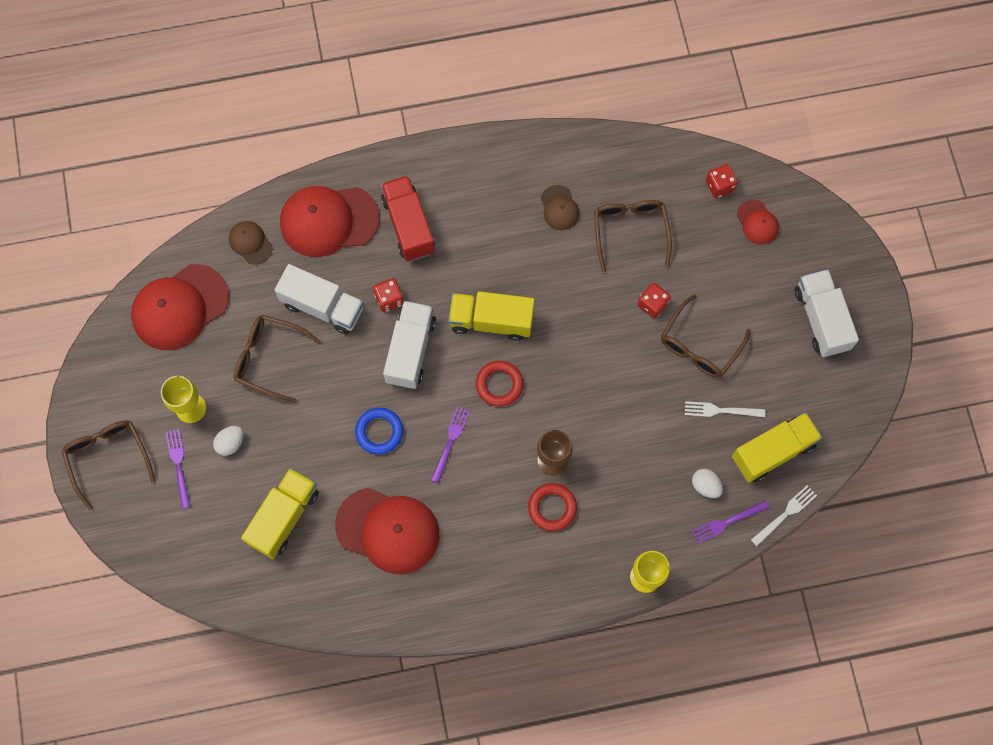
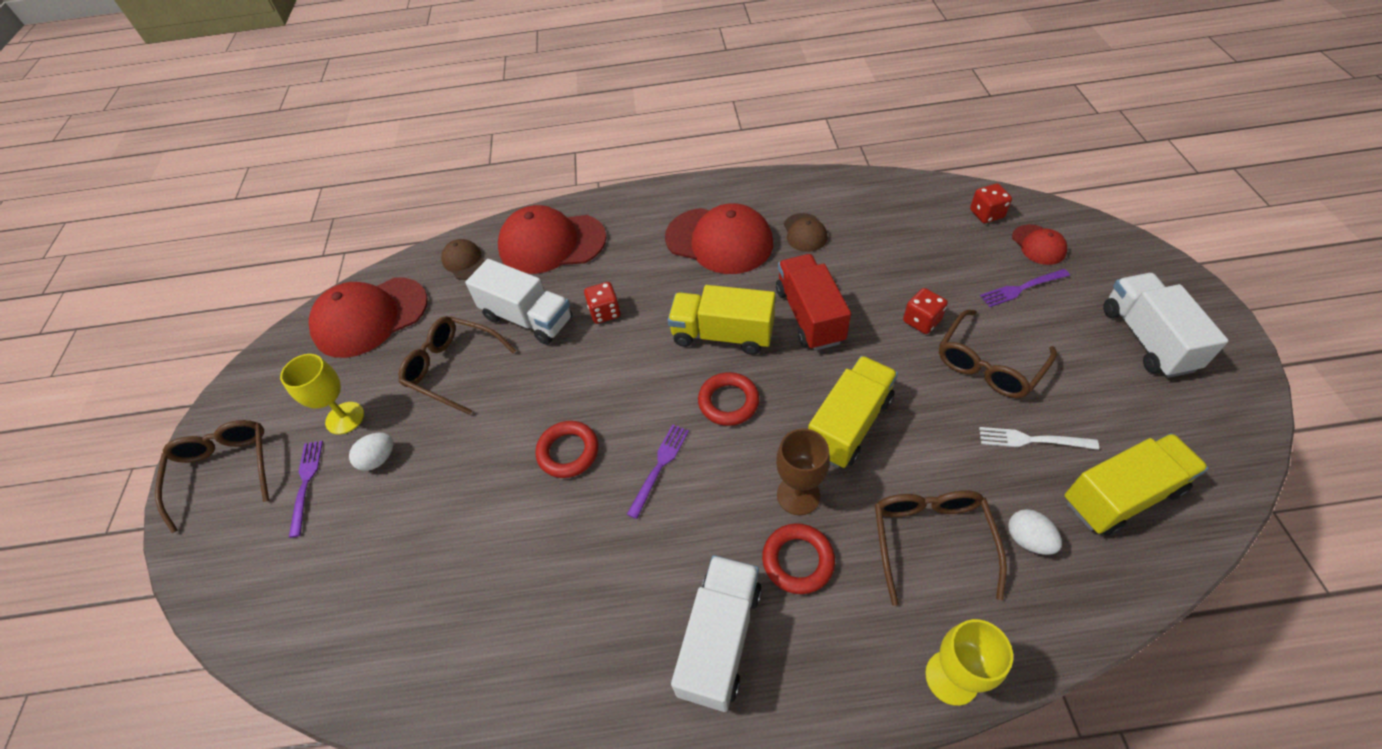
camera: 10 degrees right, 20 degrees down
yellow truck [241,468,319,559] -> yellow truck moved to [808,356,898,468]
red cap [335,488,439,574] -> red cap moved to [665,203,773,274]
blue ring [355,408,403,454] -> red ring [535,421,598,478]
red truck [381,175,435,261] -> red truck moved to [776,254,851,351]
white truck [383,301,436,389] -> white truck moved to [671,555,762,712]
brown glasses [594,200,672,272] -> brown glasses moved to [875,491,1007,606]
purple fork [691,500,770,544] -> purple fork moved to [980,269,1070,307]
white fork [751,485,817,546] -> none

